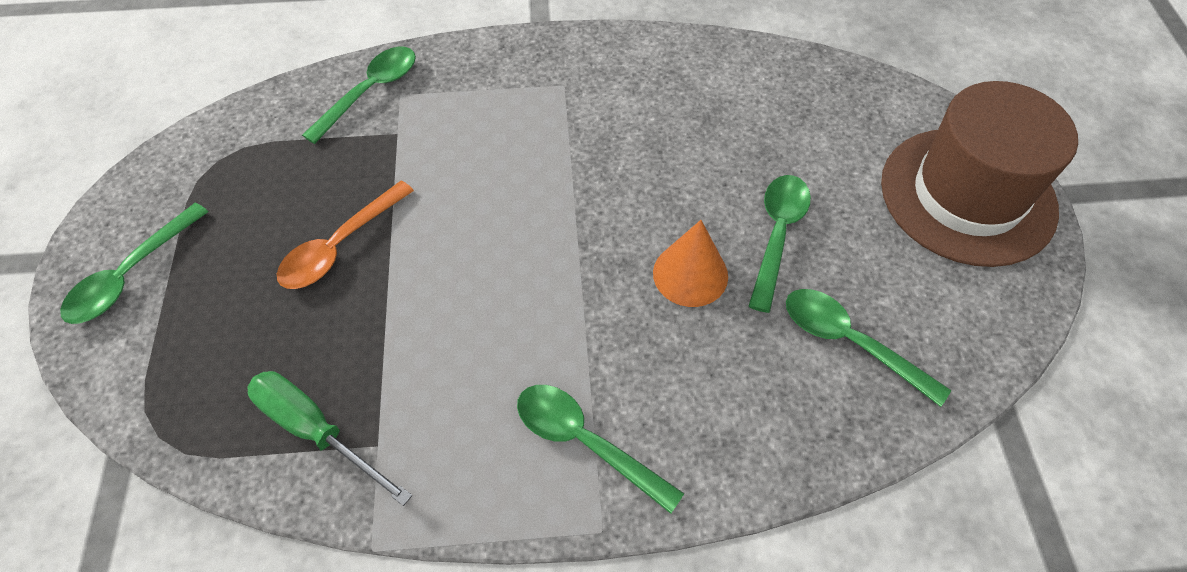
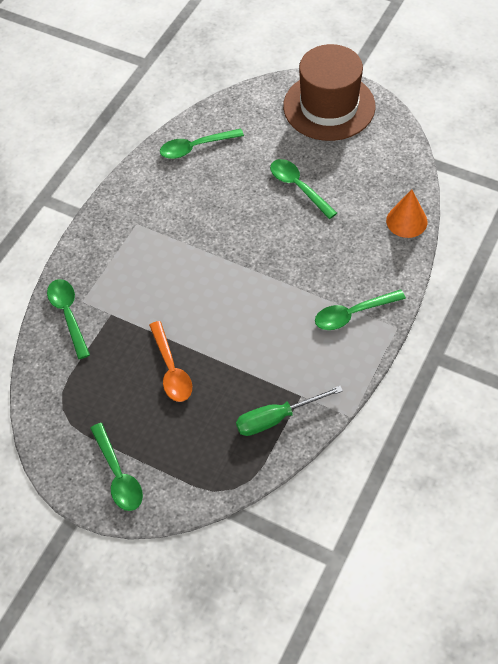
camera: 55 degrees left, 0 degrees up
orange cone [653,220,728,307] -> orange cone moved to [386,189,427,238]
green spoon [786,289,951,407] -> green spoon moved to [160,128,244,159]

